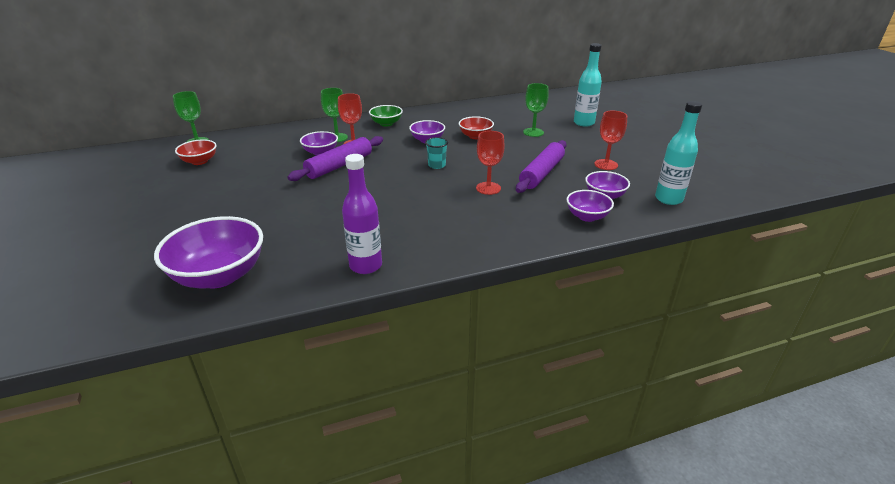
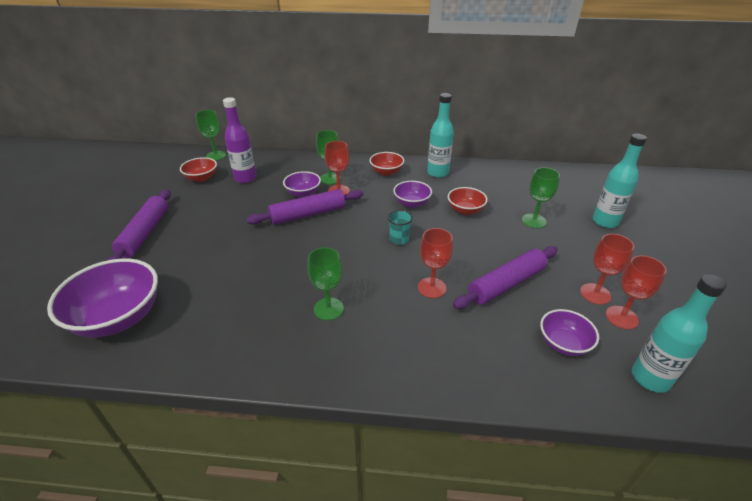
camera: 25 degrees right, 5 degrees up
purple bottle [342,154,382,274] -> purple bottle moved to [223,97,257,183]
green bowl [369,105,403,127] -> red bowl [369,152,404,176]
purple bowl [566,190,614,222] -> none
none -> purple rolling pin [107,189,171,260]
none -> green goblet [307,247,344,320]
none -> turquoise bottle [427,93,454,178]
none -> red goblet [606,255,667,329]

